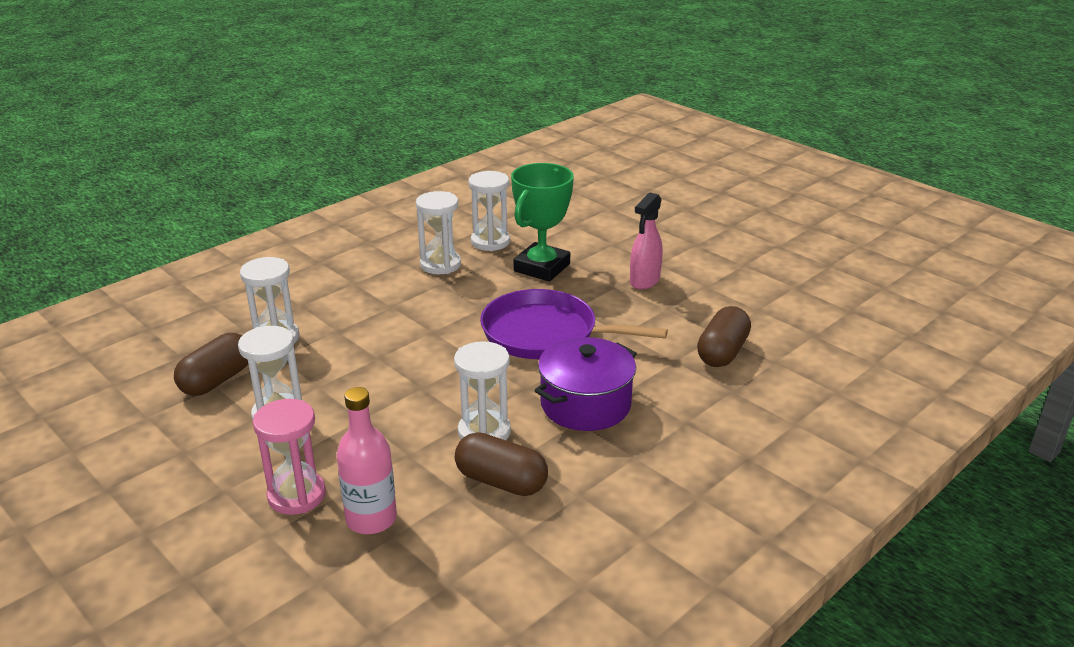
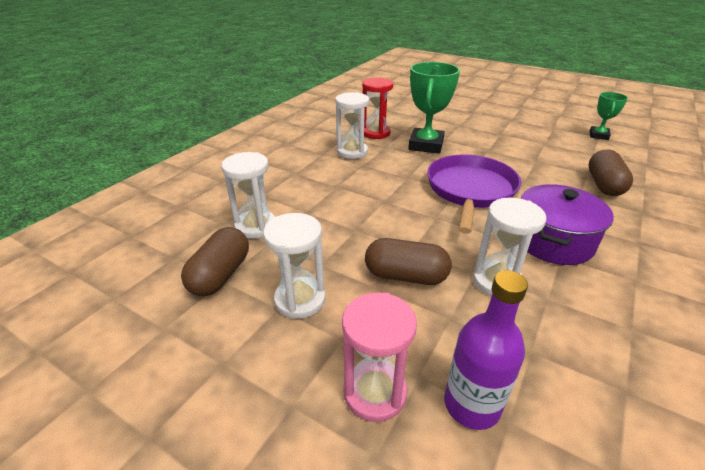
camera: 15 degrees left, 5 degrees up
pink bottle [336,387,397,534] -> purple bottle [444,270,528,430]
brown capsule [455,432,548,496] -> brown capsule moved to [365,238,451,285]
white hourglass [468,171,510,251] -> red hourglass [362,78,393,139]
purple pan [480,289,668,359] -> purple pan turned 105 degrees clockwise [427,154,521,234]
pink spray bottle [630,192,663,290] -> none
none -> green trophy [590,92,628,140]

